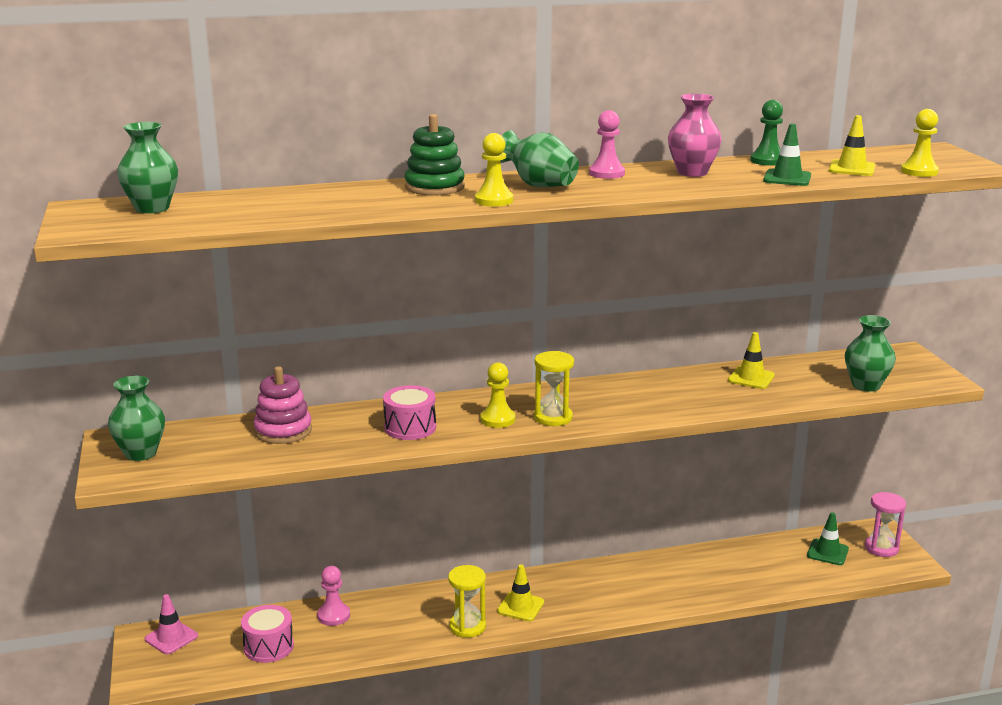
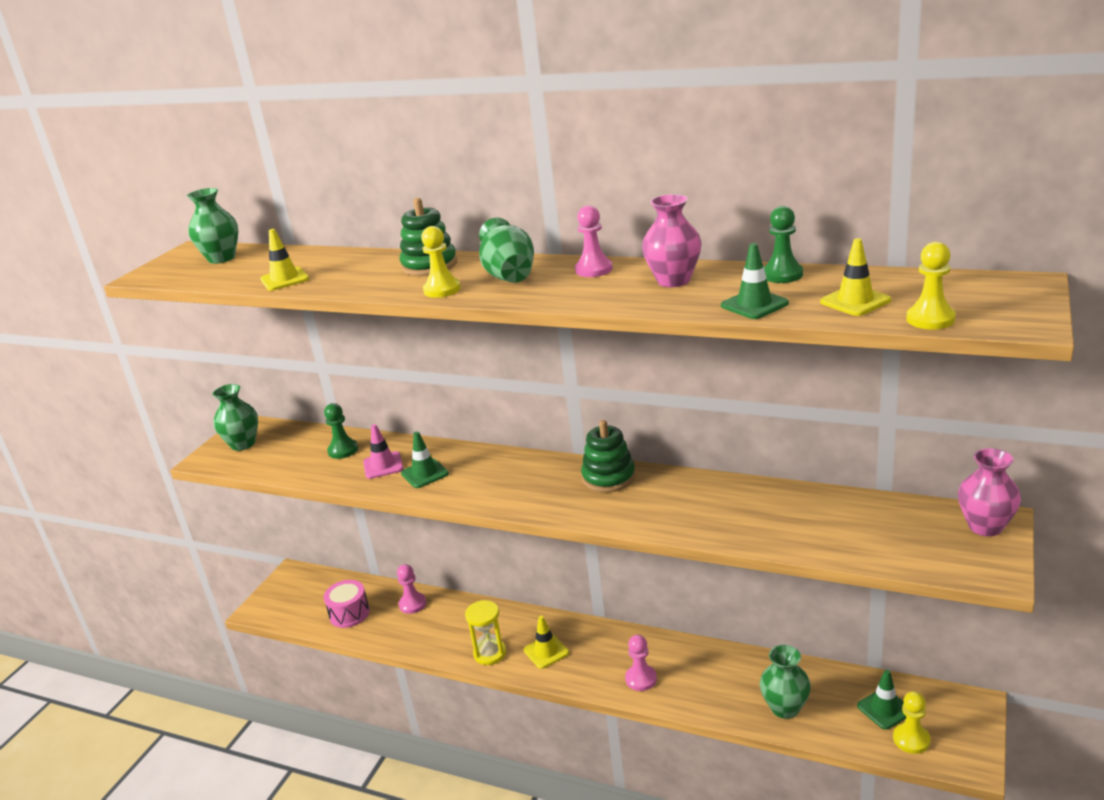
camera: 40 degrees right, 5 degrees up
pink traffic cone [145,594,198,654] -> pink traffic cone moved to [363,424,403,479]
pink stacking toy [253,366,312,444] -> green pawn [324,403,358,459]
pink drum [383,385,436,440] -> green traffic cone [401,432,449,488]
yellow pawn [481,362,515,428] -> yellow pawn moved to [893,691,931,754]
yellow hourglass [534,351,574,426] -> none
yellow traffic cone [728,332,775,389] -> yellow traffic cone moved to [260,229,309,291]
green vase [845,315,896,392] -> green vase moved to [760,645,811,719]
pink hourglass [865,492,906,557] -> none
none -> green stacking toy [581,420,636,493]
none -> pink pawn [625,635,657,691]
none -> pink vase [958,448,1021,536]

